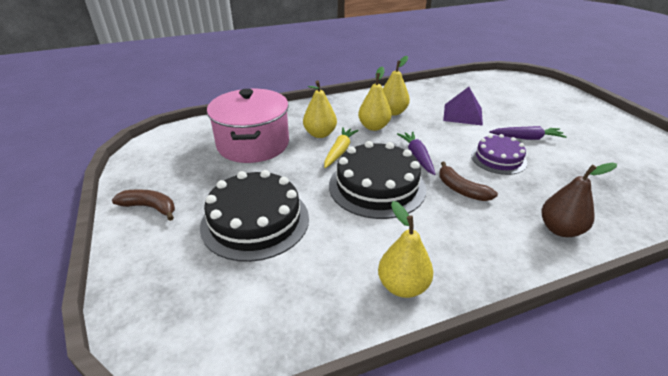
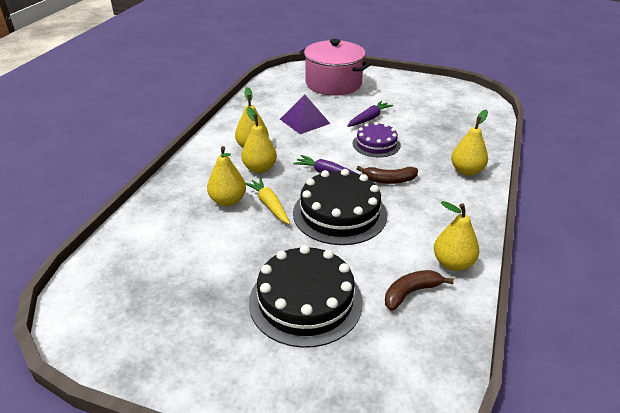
camera: 50 degrees left, 0 degrees up
brown banana [112,189,175,221] -> brown banana moved to [385,270,454,311]
pink pot [207,89,289,163] -> pink pot moved to [300,39,371,96]
brown pear [541,163,617,237] -> yellow pear [451,110,488,176]

